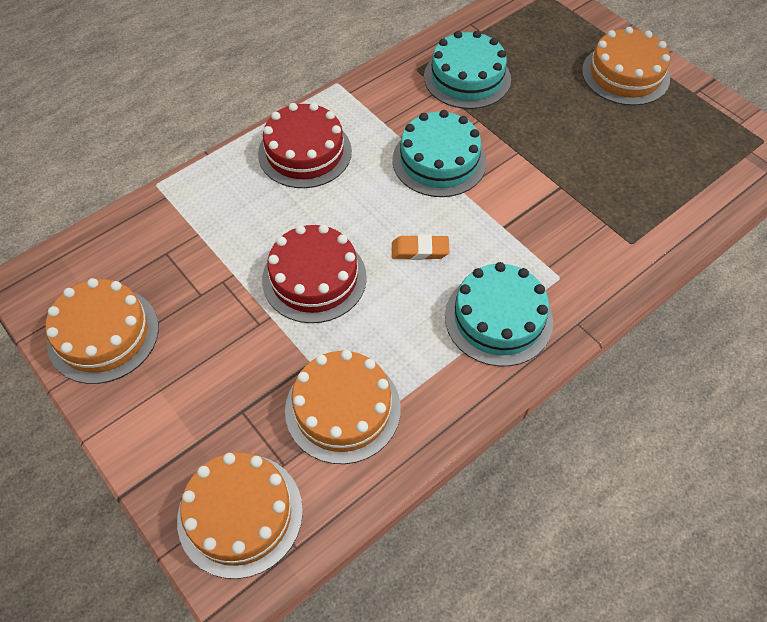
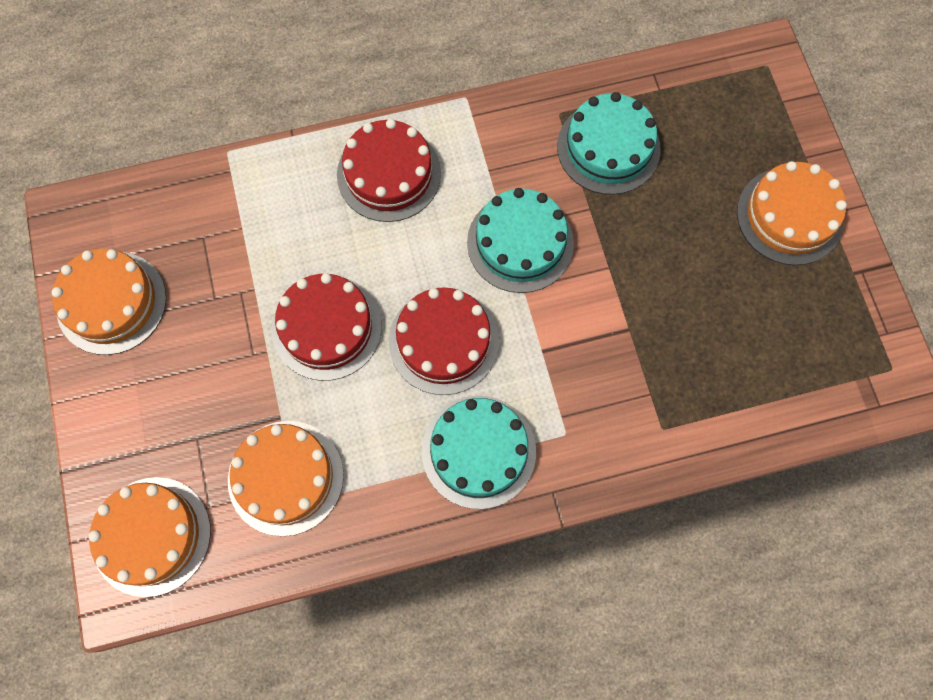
camera: 25 degrees right, 15 degrees up
orange eraser [392,234,449,260] -> red cake [389,287,499,395]

